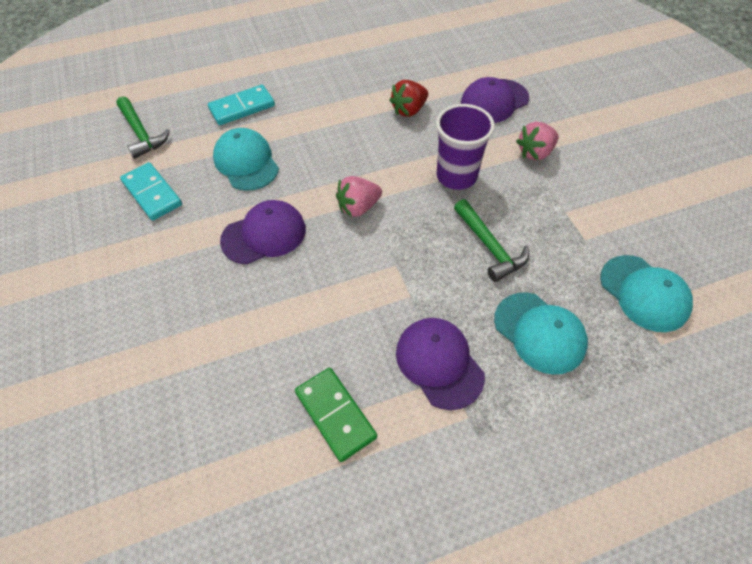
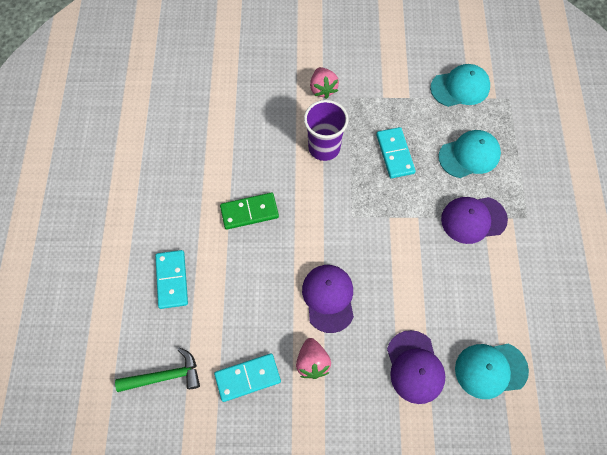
camera: 70 degrees left, 10 degrees up
turquoise cap [213,128,279,191] -> turquoise cap moved to [455,344,529,399]
green domino [295,368,377,462] -> green domino moved to [220,193,279,230]
pink strawberry [336,176,382,217] -> pink strawberry moved to [296,338,331,379]
red strawberry [390,80,428,117] -> none
green hammer [454,199,529,282] -> turquoise domino [376,127,416,179]
purple cap [461,77,529,123] -> purple cap moved to [387,330,445,404]

